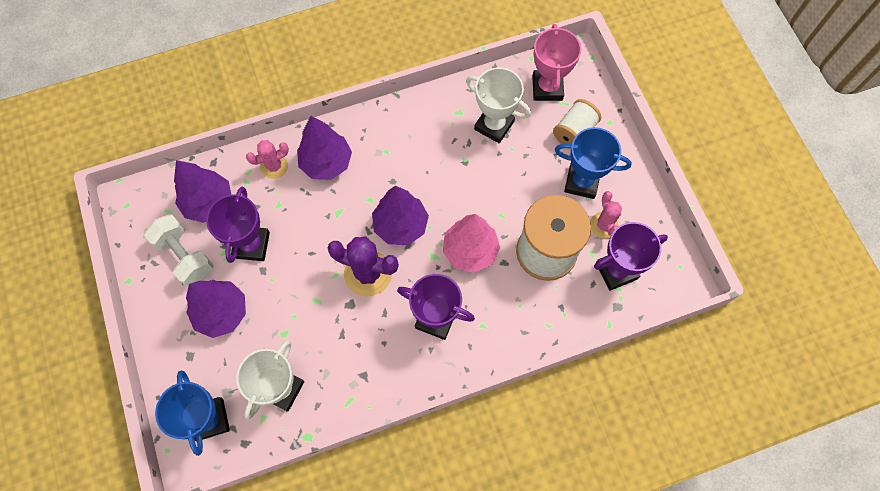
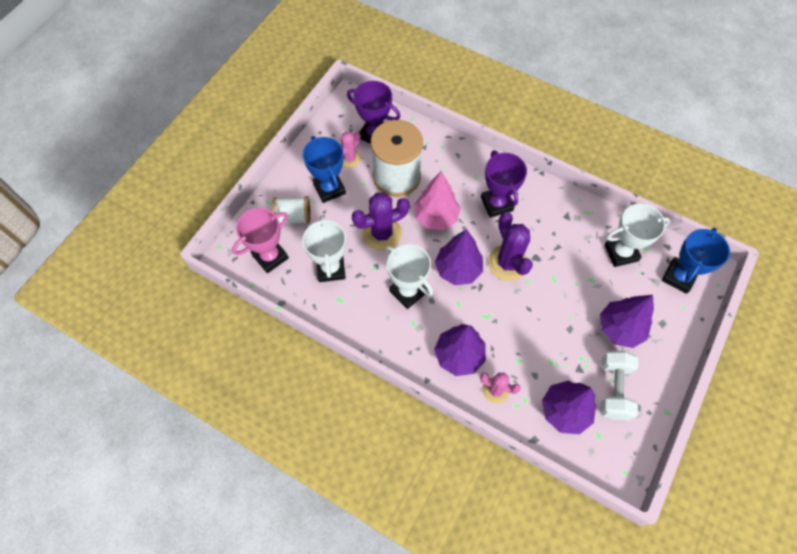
camera: 130 degrees left, 5 degrees down
purple trophy [206,187,270,263] -> none
none -> purple cactus [352,193,410,251]
none -> white trophy [385,244,433,309]

